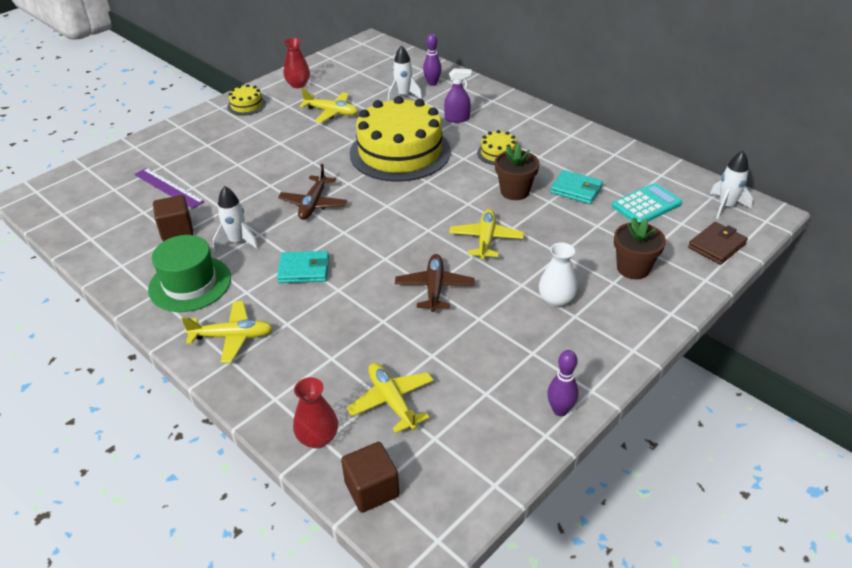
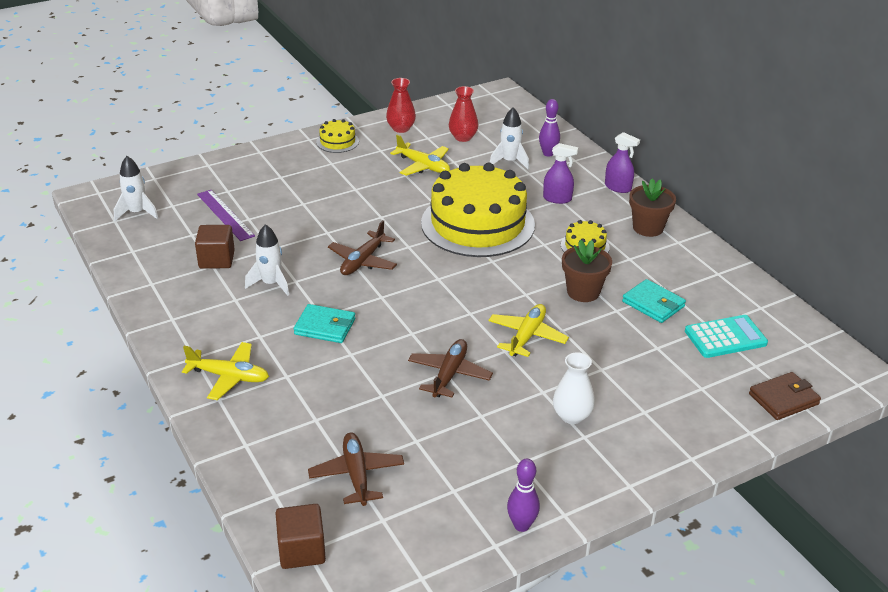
camera: 15 degrees right, 5 degrees down
green hat [148,235,231,312] -> none
red vase [293,377,338,449] -> red vase moved to [449,86,478,142]
yellow plane [347,363,434,433] -> brown plane [308,433,404,506]
brown flower pot [614,217,666,279] -> brown flower pot moved to [629,178,676,237]
white rocket [710,151,753,219] -> white rocket moved to [114,156,158,221]
none -> purple spray bottle [605,132,640,193]

